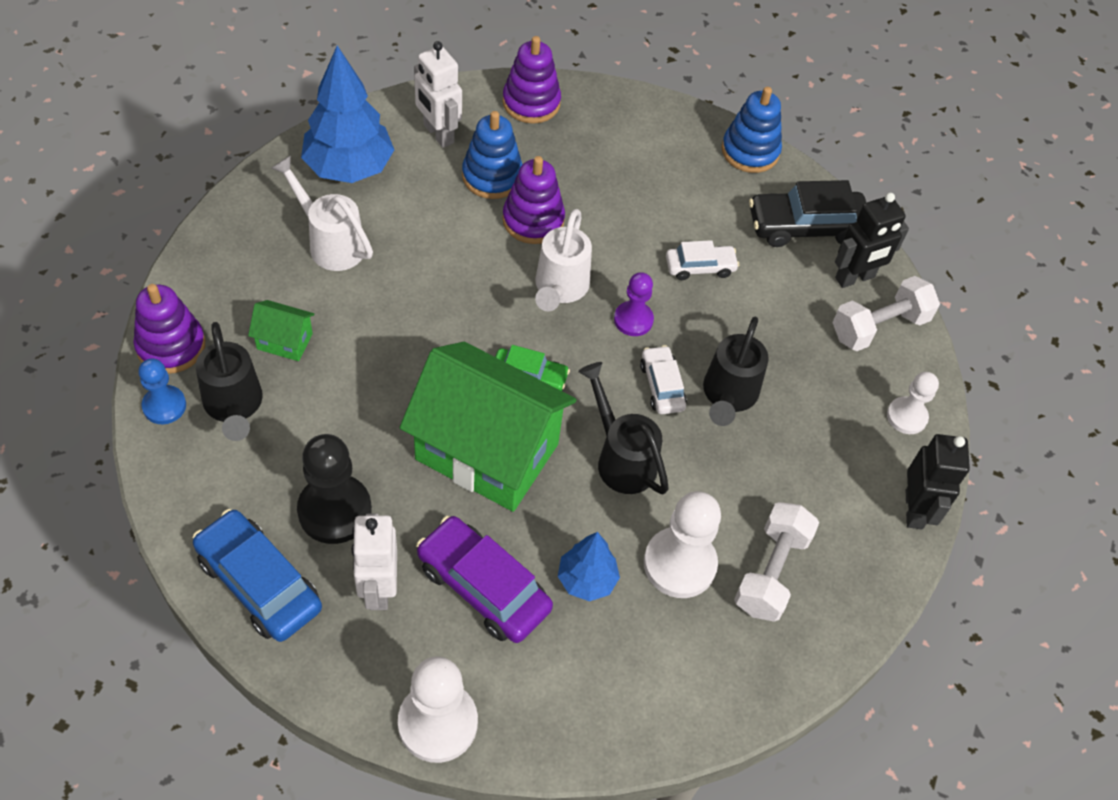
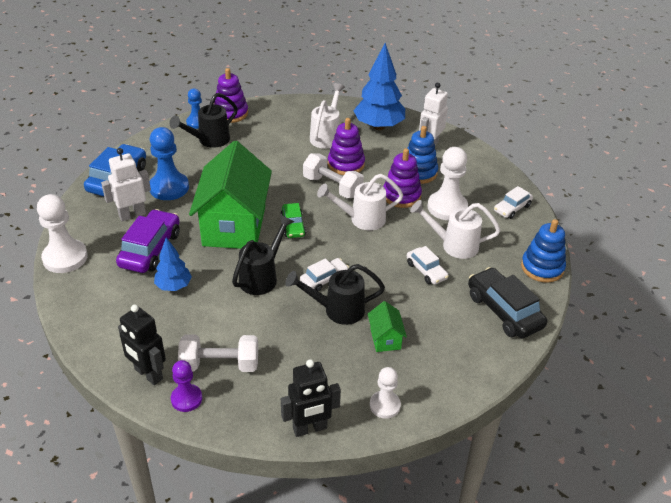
camera: 70 degrees right, 15 degrees down
green house [248,300,315,361] -> green house moved to [368,301,407,352]
black pawn [297,434,372,544] -> blue pawn [149,127,189,200]
purple stacking toy [503,36,561,124] -> purple stacking toy moved to [328,118,365,175]
purple pawn [614,272,654,336] -> purple pawn moved to [171,360,202,412]
white pawn [644,491,721,598] -> white pawn moved to [428,147,468,220]
white dumbbell [832,276,940,351] -> white dumbbell moved to [303,153,364,198]
black robot [835,193,909,288] -> black robot moved to [118,305,166,385]
none -> white watering can [410,200,501,259]
none -> white car [494,186,533,219]

